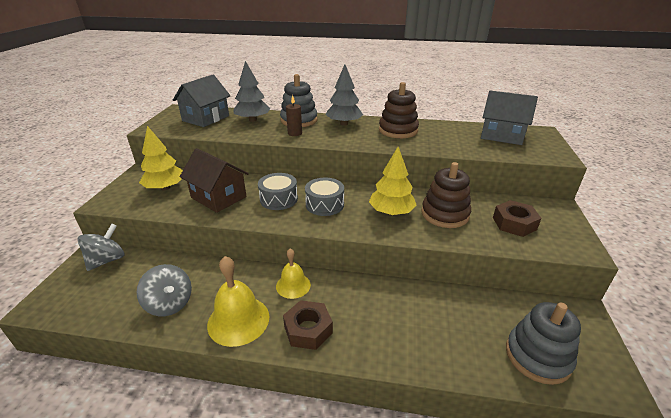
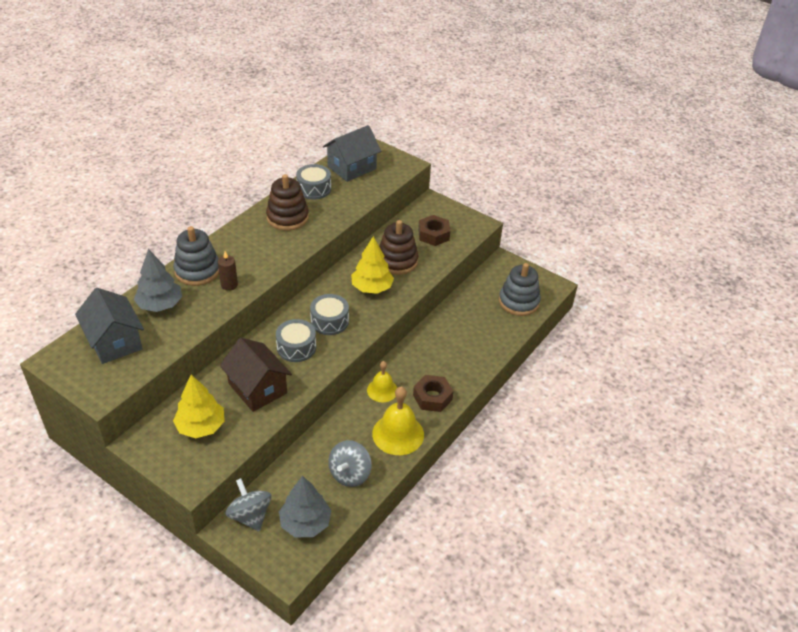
camera: 65 degrees left, 10 degrees up
grey spinning top [137,264,192,316] -> grey spinning top turned 135 degrees clockwise [328,440,372,487]
brown house [180,148,249,213] -> brown house turned 75 degrees clockwise [220,338,292,412]
grey tree [325,64,363,126] -> grey tree moved to [279,476,332,537]
none -> grey drum [296,164,331,200]

